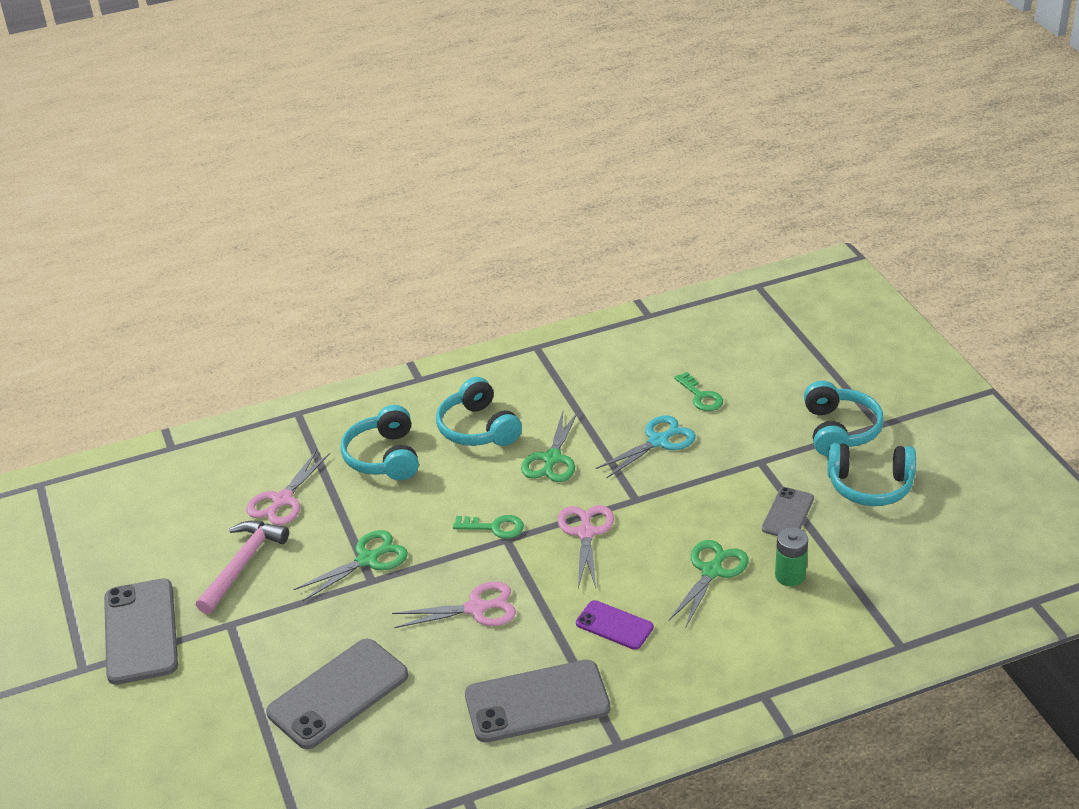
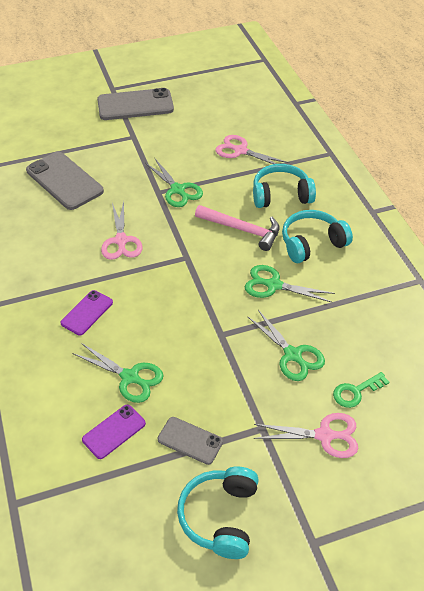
camera: 90 degrees right, 10 degrees up
pink hammer [196,521,289,614] -> pink hammer moved to [195,205,279,251]
green key [453,515,524,539] -> none
grey phone [465,660,611,743] -> none
pink scissors [557,505,614,588] -> pink scissors moved to [254,413,359,458]
turquoise scissors [596,415,696,478] -> green scissors [247,310,325,381]
green battery [775,527,808,586] -> purple phone [82,405,146,459]
turquoise headphones [804,381,884,456] -> none

